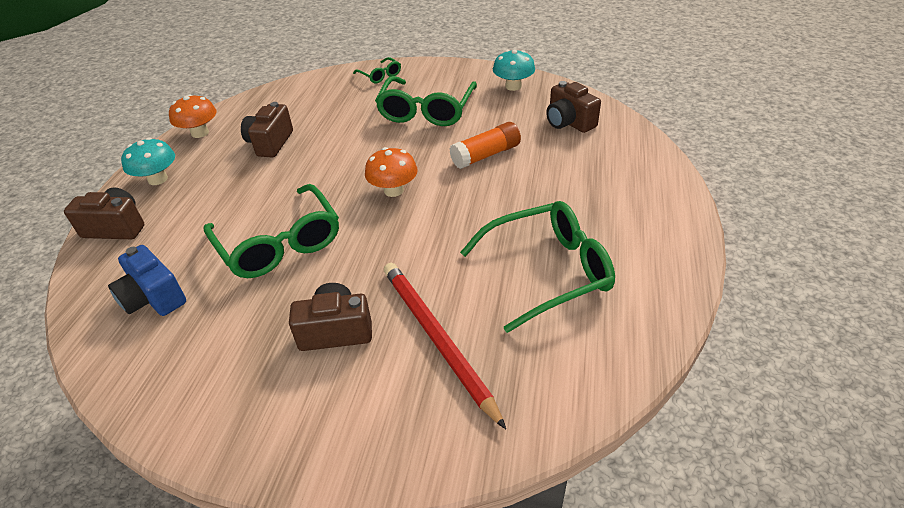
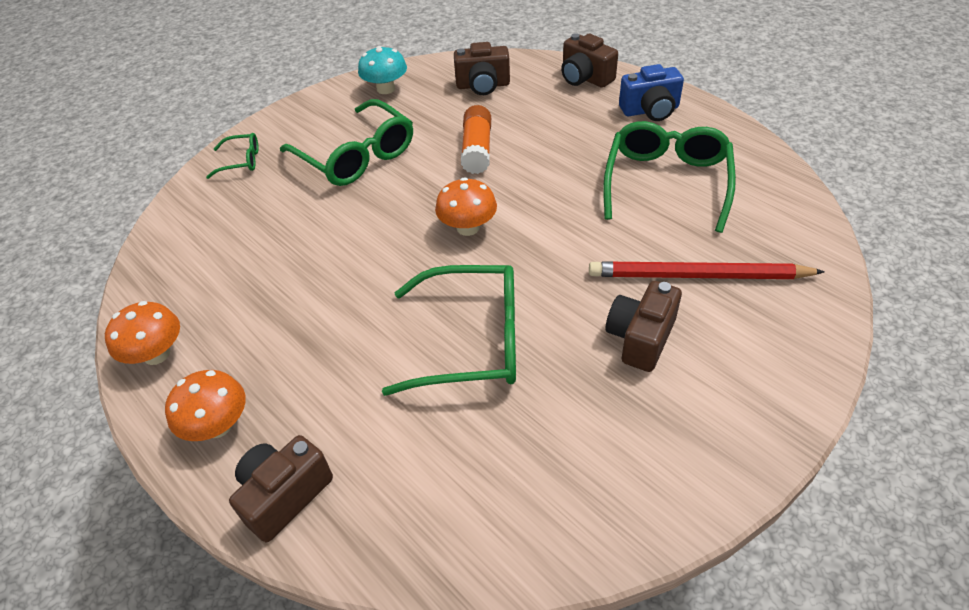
camera: 55 degrees left, 5 degrees up
blue camera [108,245,186,316] -> blue camera moved to [619,64,684,121]
turquoise mushroom [121,138,175,185] -> orange mushroom [165,370,246,441]
brown camera [241,102,293,158] -> brown camera moved to [561,33,618,88]

